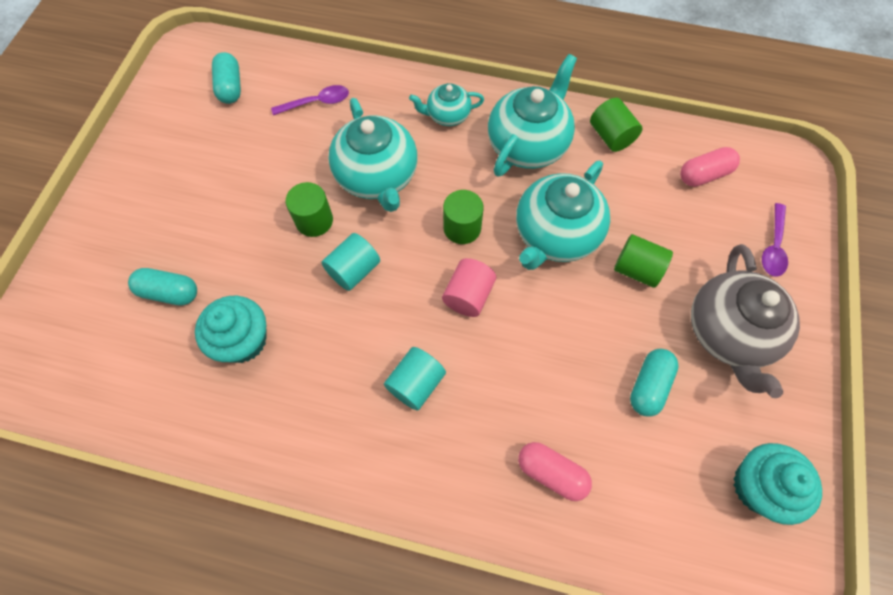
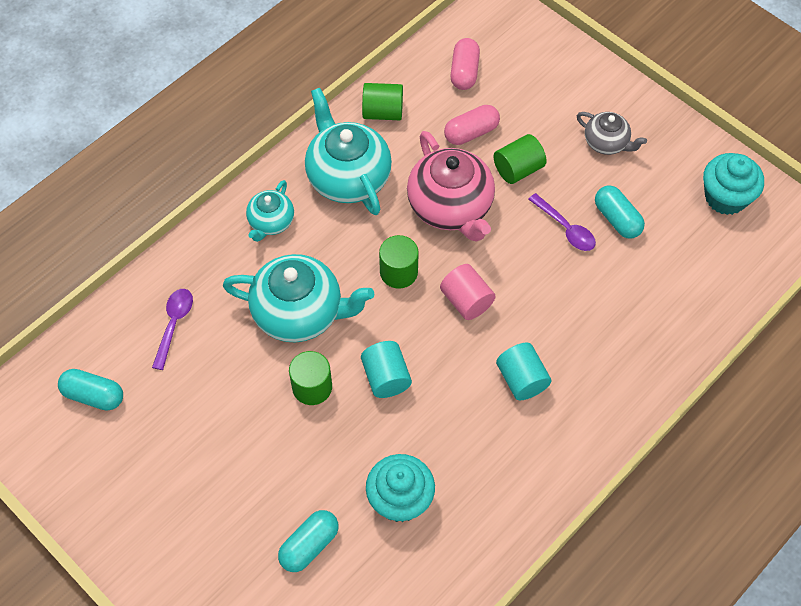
camera: 60 degrees left, 5 degrees down
turquoise teapot [516,161,610,270] -> pink teapot [407,131,495,242]
pink capsule [518,442,592,501] -> pink capsule moved to [444,105,500,145]
grey teapot [691,244,800,398] -> grey teapot [576,112,647,155], size x0.55
purple spoon [762,203,788,277] -> purple spoon moved to [528,193,596,251]

